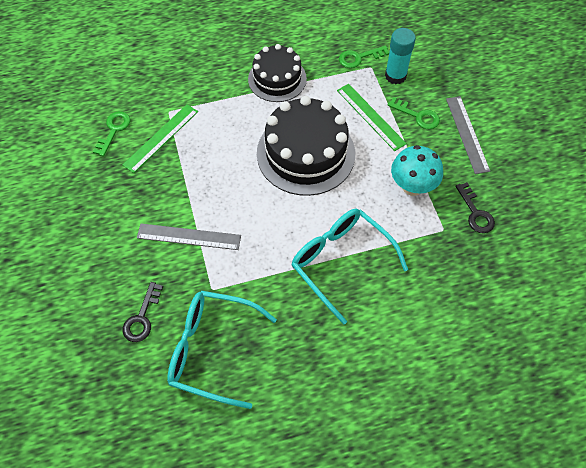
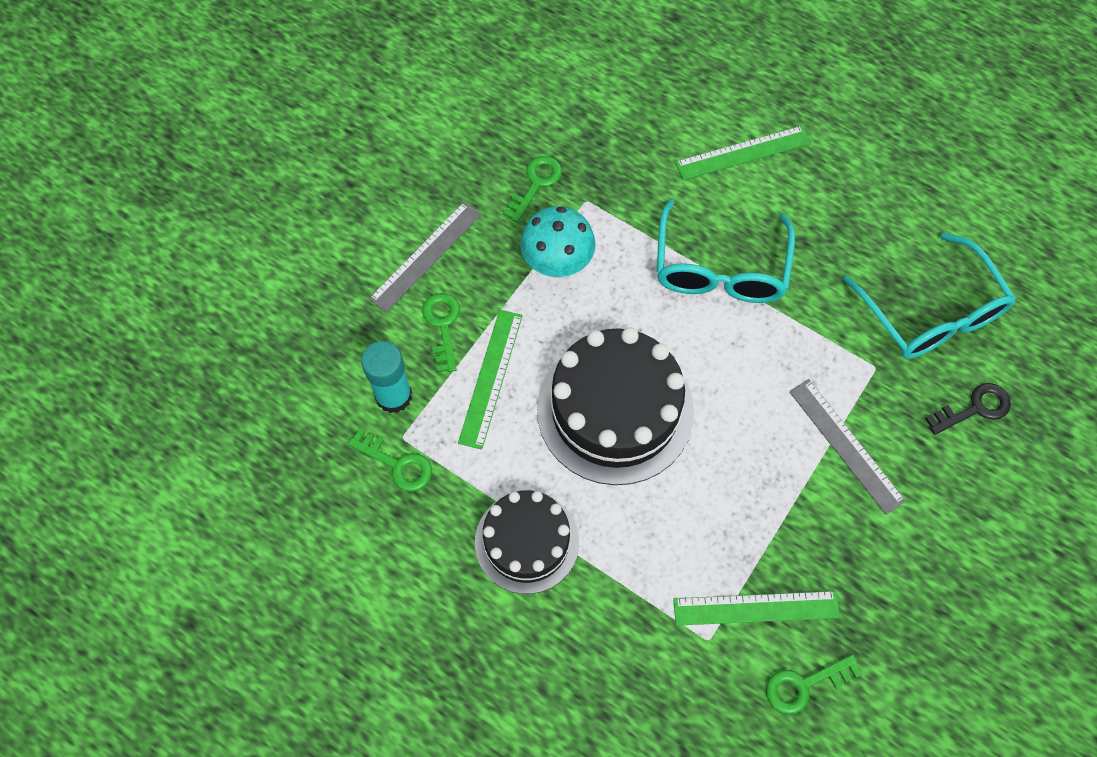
camera: 130 degrees left, 5 degrees up
black key [455,182,495,233] -> green key [503,156,562,223]
none -> green ruler [675,126,811,180]

